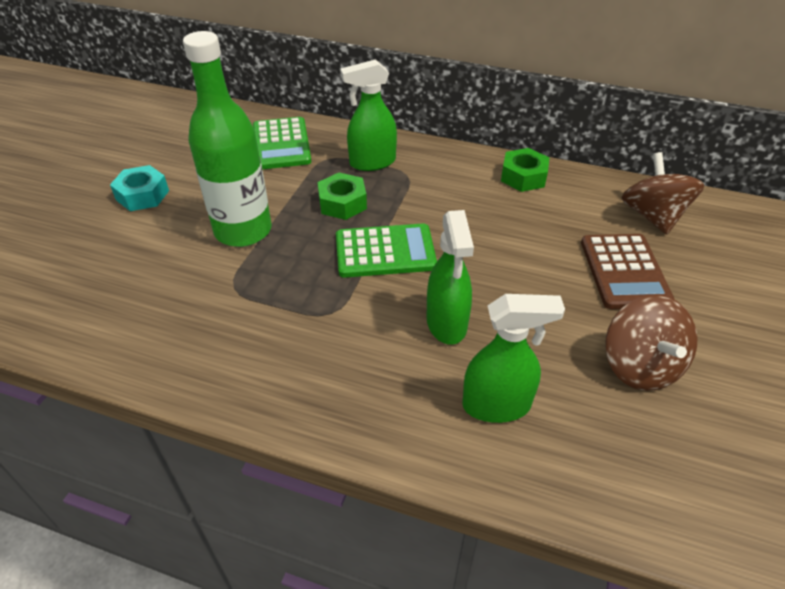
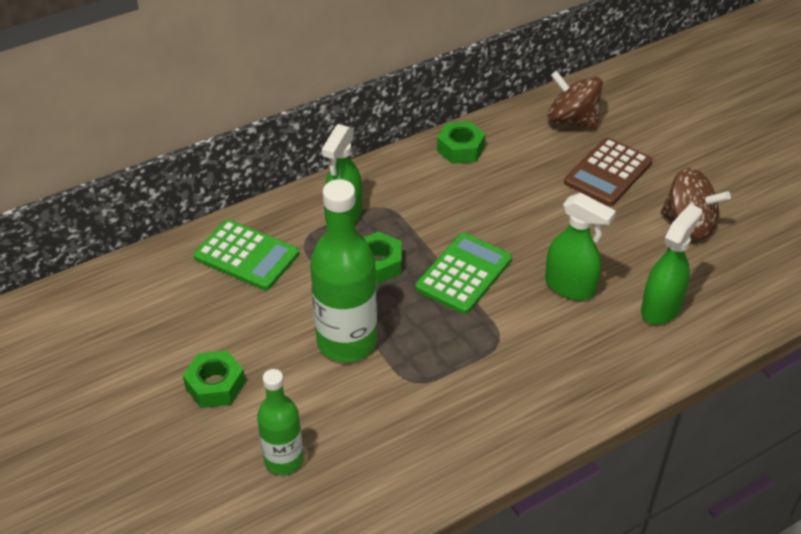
camera: 50 degrees left, 0 degrees up
turquoise nut [110,165,169,211] -> green nut [183,351,245,408]
brown calculator [581,234,675,309] -> brown calculator turned 90 degrees clockwise [564,138,653,206]
none -> green bottle [257,369,304,475]

